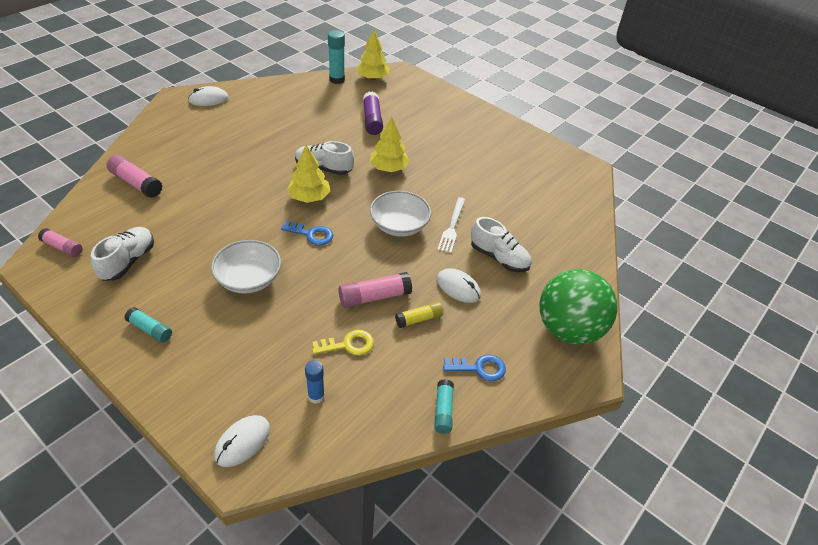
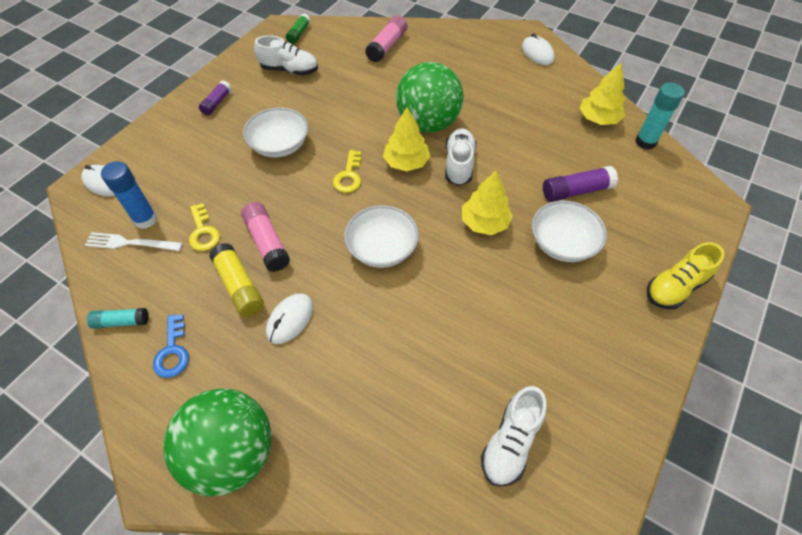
camera: 85 degrees right, 10 degrees up
pink glue stick [38,228,82,257] -> green glue stick [286,13,311,44]
turquoise glue stick [125,307,172,343] -> purple glue stick [199,80,232,115]
blue key [281,221,333,245] -> yellow key [333,150,361,193]
blue glue stick [305,360,325,404] -> blue glue stick [101,161,157,229], size x1.54
yellow tree [356,30,390,80] -> yellow tree moved to [580,62,625,125]
yellow glue stick [395,302,444,328] -> yellow glue stick [209,243,264,317], size x1.54
white fork [437,197,466,253] -> white fork moved to [85,232,183,251]
white shoe [471,217,531,272] -> white shoe moved to [481,386,546,487]
none -> green ball [396,62,463,132]
none -> white bowl [532,200,607,262]
none -> yellow shoe [647,242,724,309]

